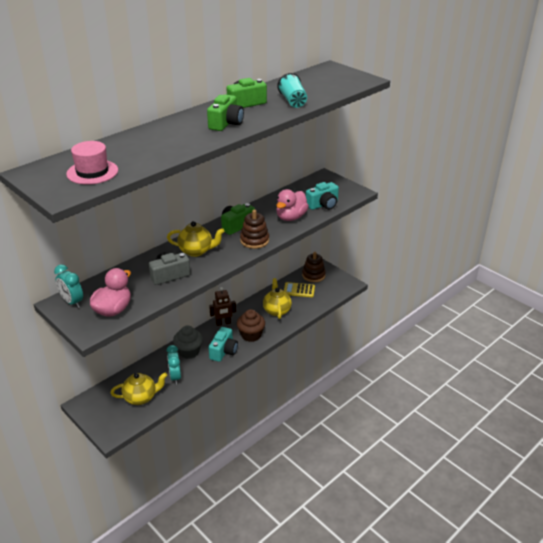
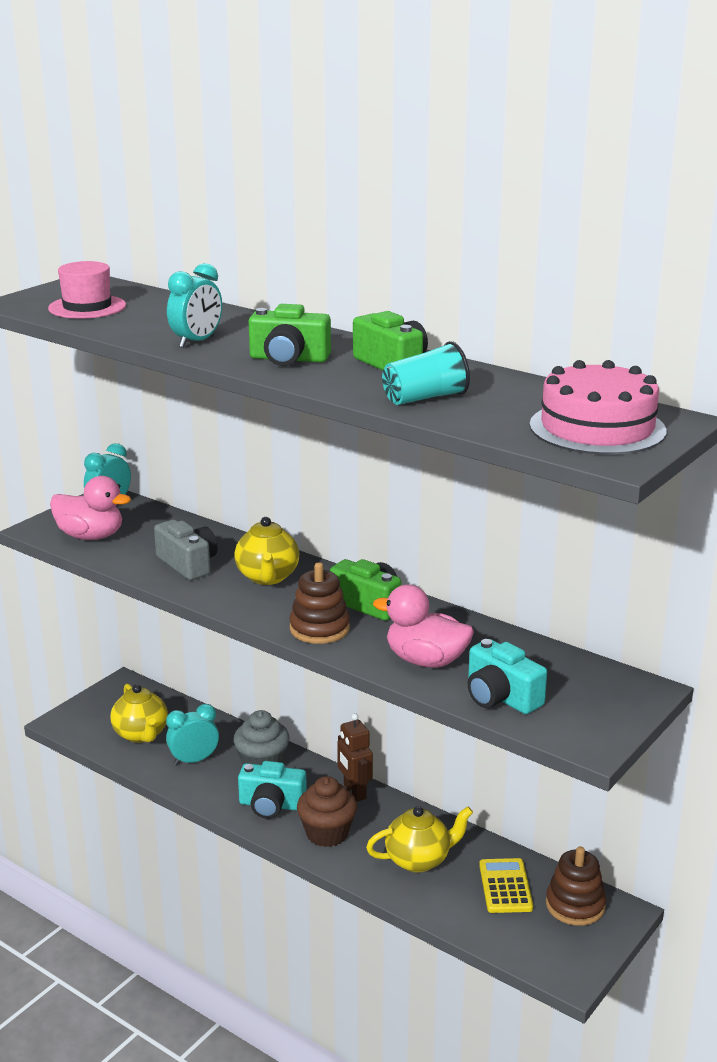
camera: 80 degrees right, 10 degrees down
none -> turquoise clock [167,263,222,348]
none -> pink cake [530,360,666,455]

